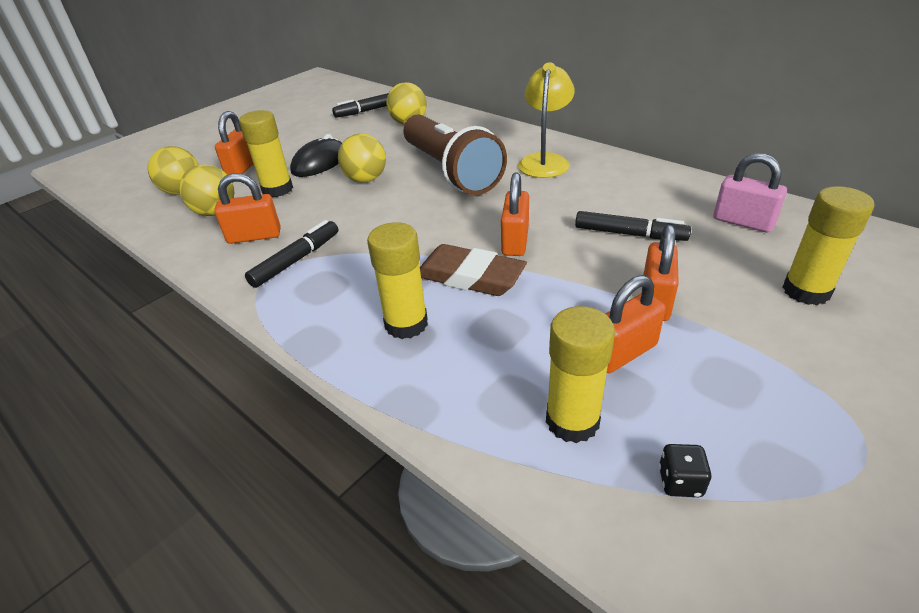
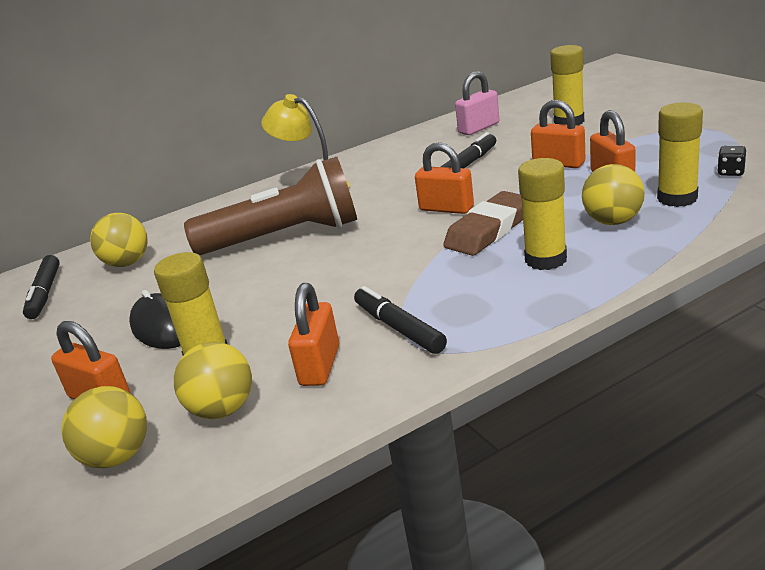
camera: 70 degrees left, 10 degrees down
yellow ball [338,134,386,183] -> yellow ball moved to [582,164,645,225]

